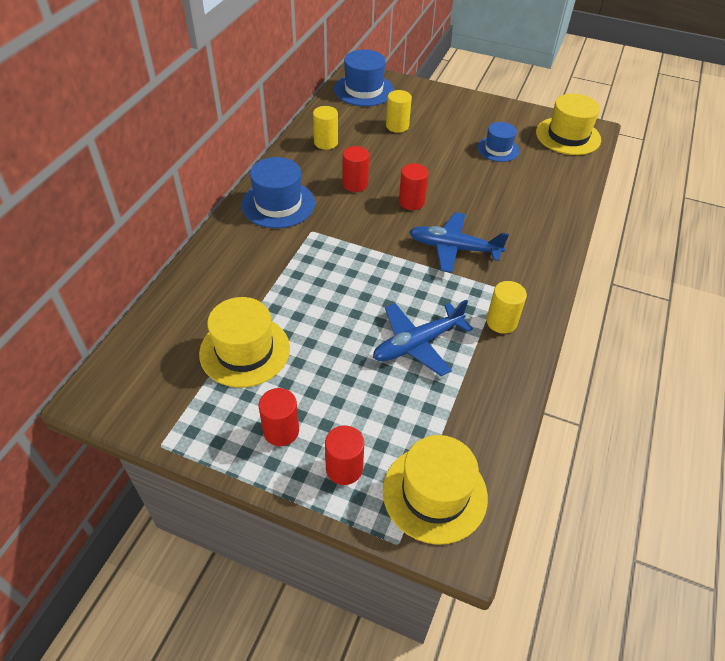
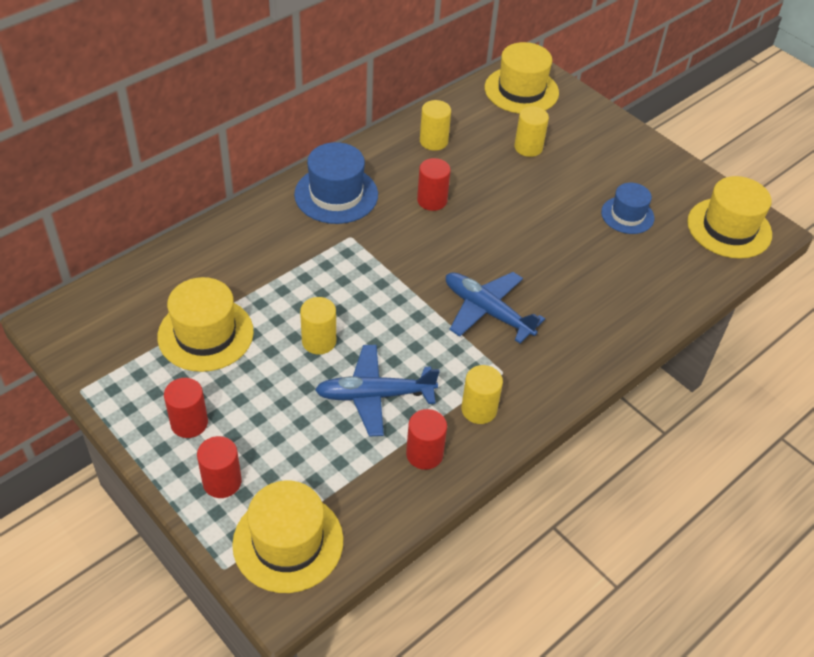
camera: 25 degrees right, 0 degrees up
blue hat [334,49,394,106] -> yellow hat [485,42,559,114]
red cylinder [399,163,429,210] -> red cylinder moved to [406,409,447,470]
none -> yellow cylinder [300,297,336,354]

